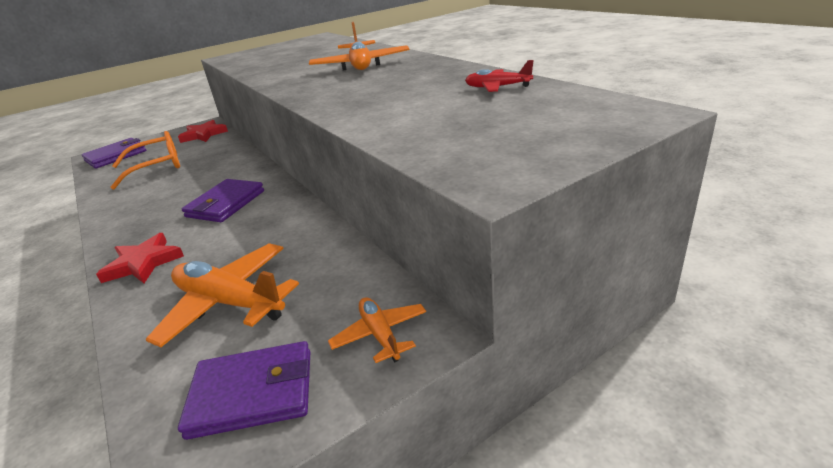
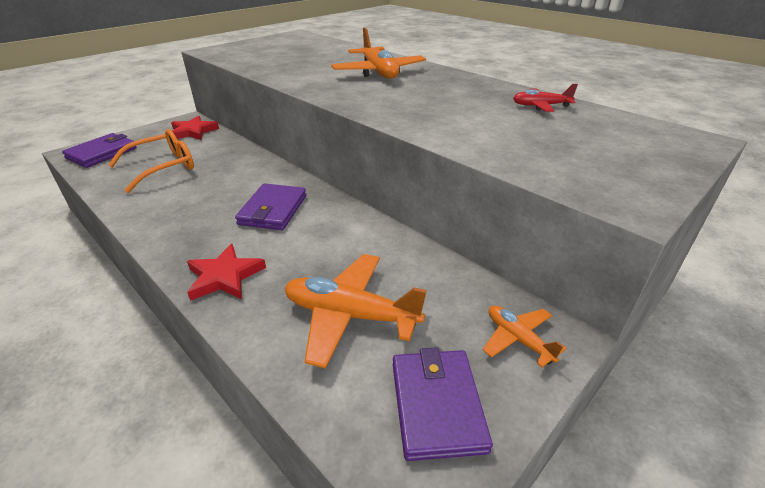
camera: 15 degrees left, 5 degrees up
purple wallet [178,341,310,440] -> purple wallet turned 75 degrees counterclockwise [393,347,493,461]

